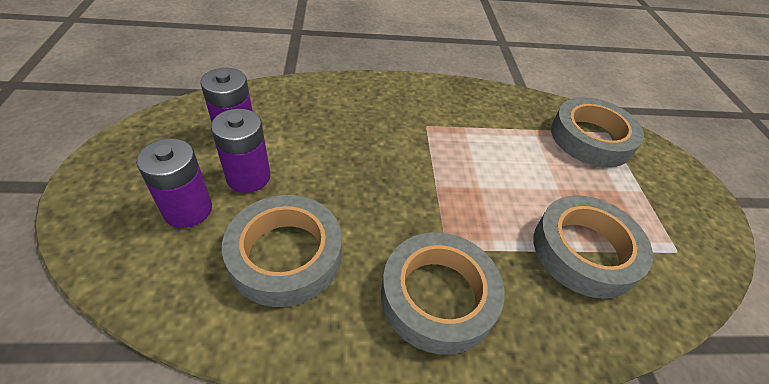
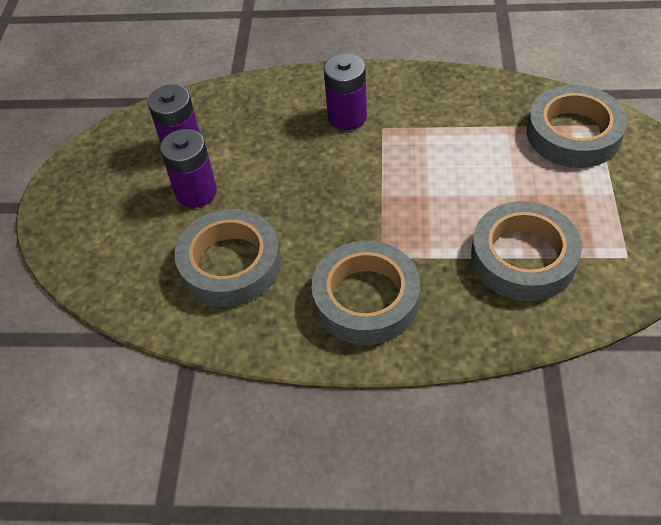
camera: 15 degrees right, 5 degrees up
purple battery [136,138,212,228] -> purple battery moved to [324,53,367,130]

